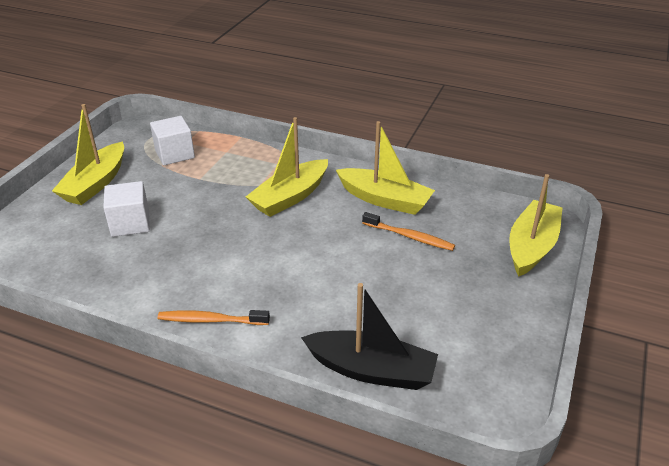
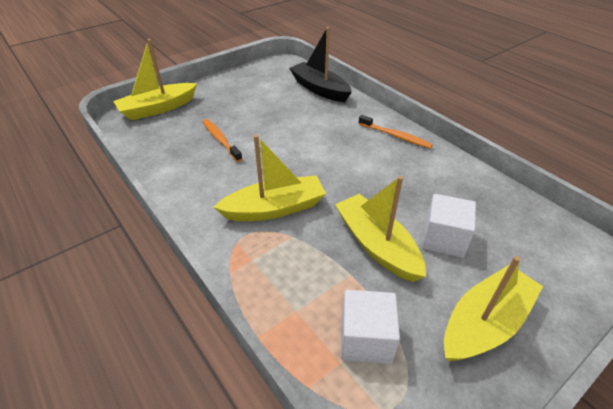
camera: 150 degrees left, 5 degrees up
yellow boat [336,121,435,215] -> yellow boat moved to [335,176,426,282]

